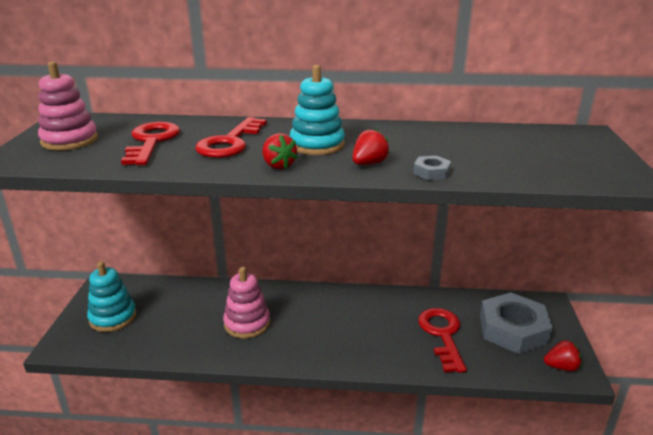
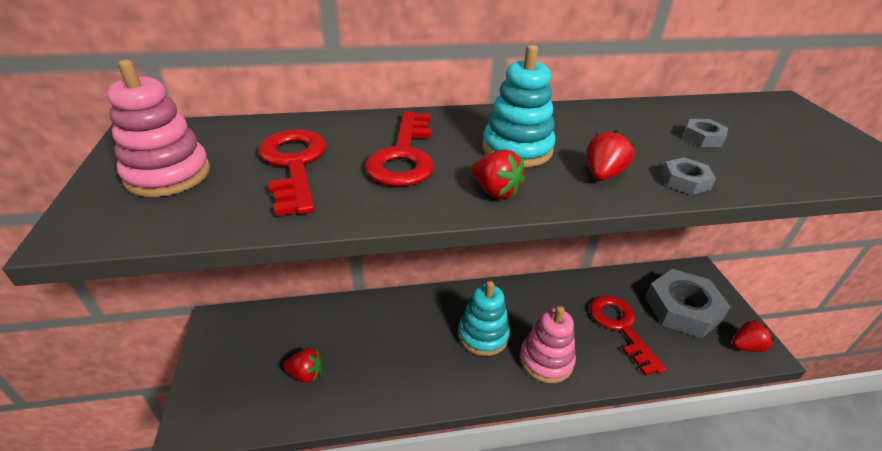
camera: 15 degrees left, 10 degrees up
turquoise stacking toy [87,261,136,332] -> turquoise stacking toy moved to [458,281,510,356]
pink stacking toy [223,267,270,338] -> pink stacking toy moved to [520,306,576,383]
none -> red strawberry [283,348,323,383]
none -> grey nut [683,119,728,147]

